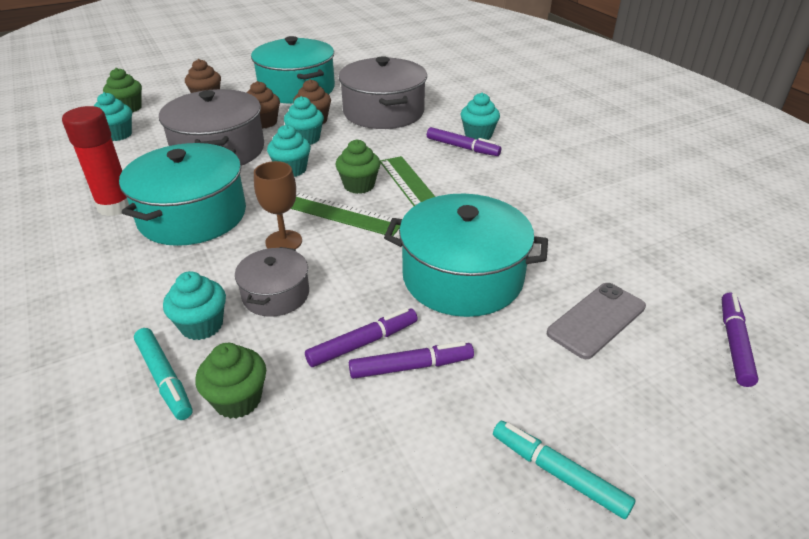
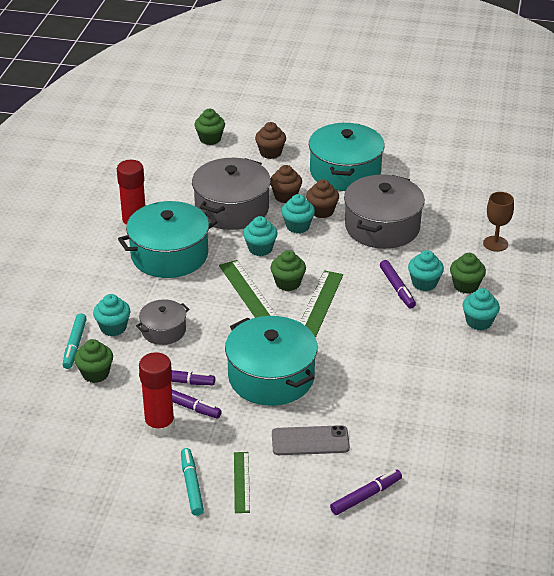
camera: 40 degrees right, 0 degrees up
turquoise cupcake [94,92,132,141] -> turquoise cupcake moved to [463,288,500,330]
brown goblet [254,161,302,249] -> brown goblet moved to [483,192,514,252]
none -> red glue stick [139,352,175,436]
none -> green ruler [234,452,250,513]
none -> green cupcake [450,253,486,294]

